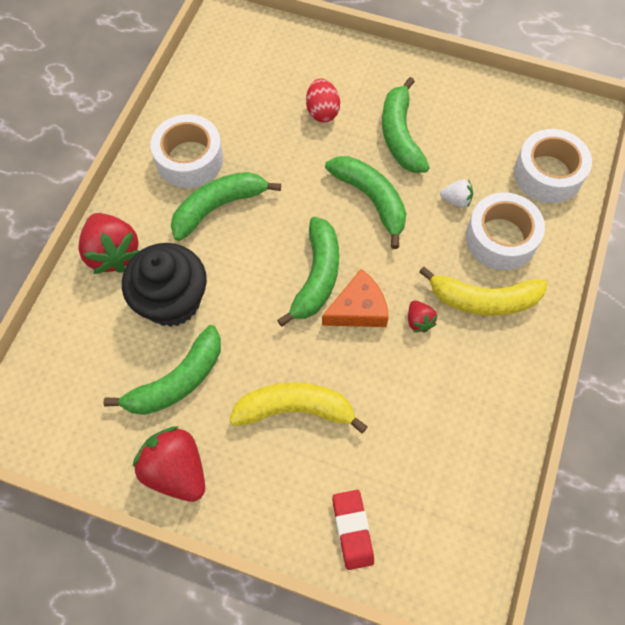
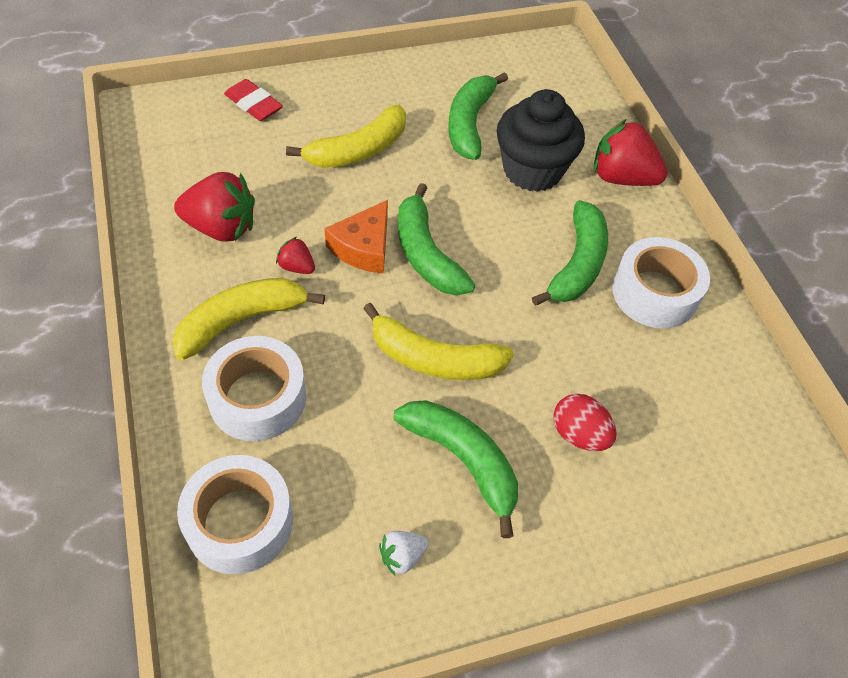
camera: 140 degrees right, 10 degrees down
red strawberry [132,426,205,502] -> red strawberry moved to [174,172,255,242]
green banana [325,156,406,249] -> yellow banana [363,303,514,380]
white strawberry [440,179,473,207] -> white strawberry moved to [379,531,428,576]

